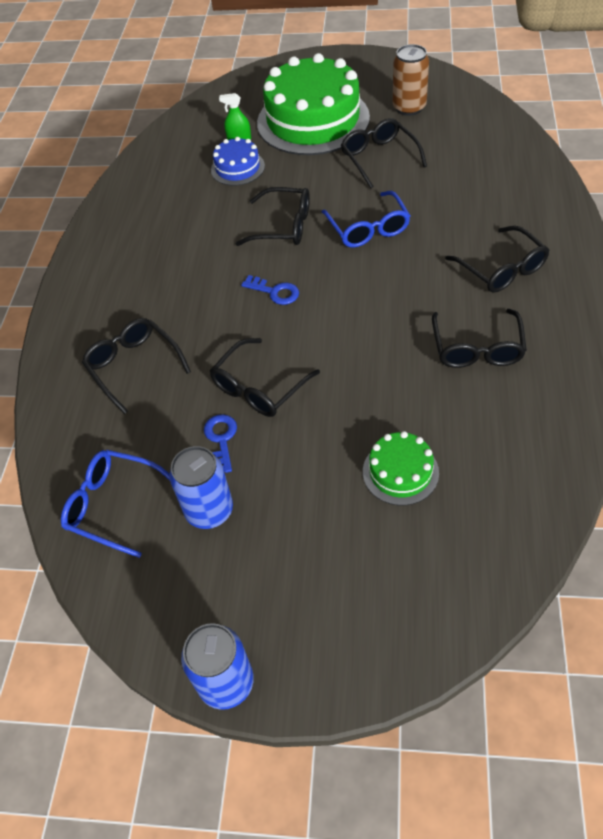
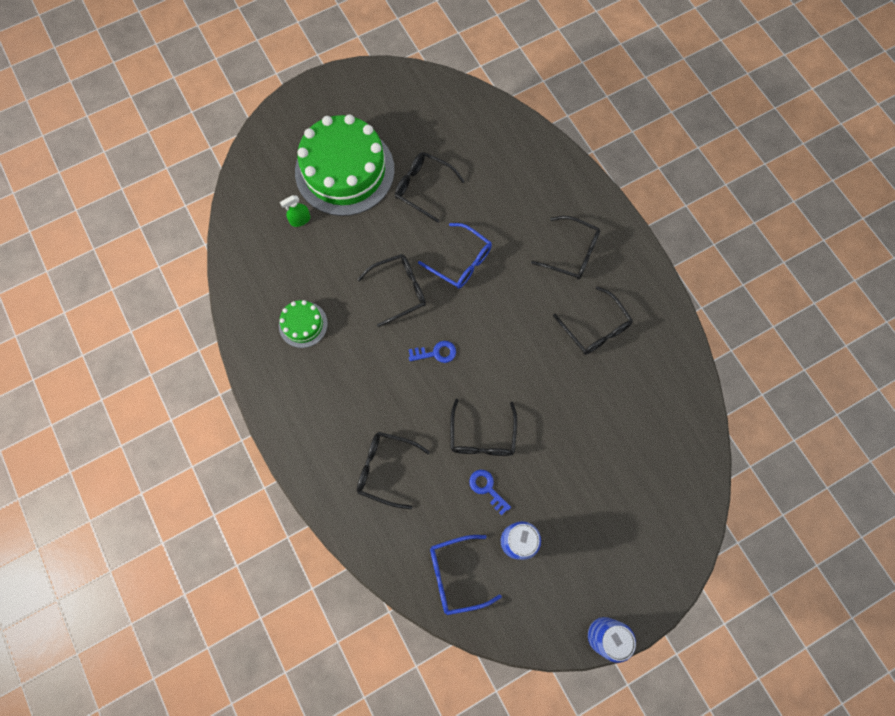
camera: 40 degrees left, 20 degrees up
blue cake [211,137,265,186] -> none
green cake [363,431,439,506] -> green cake moved to [279,300,328,348]
brown can [393,44,429,116] -> none

